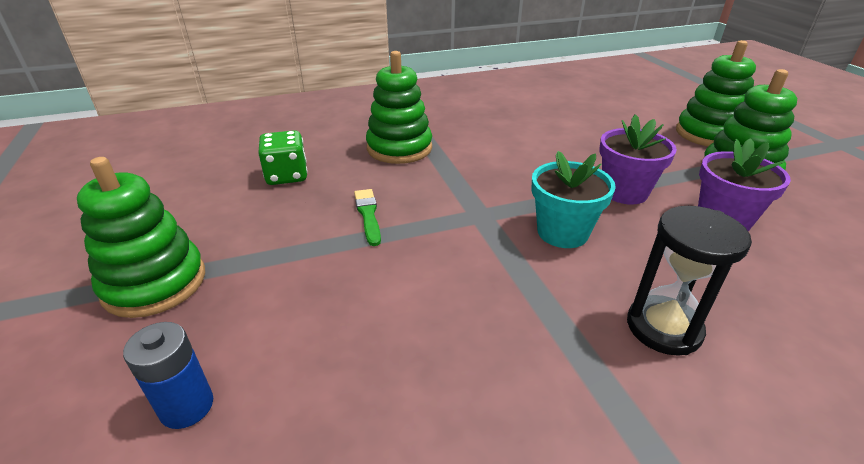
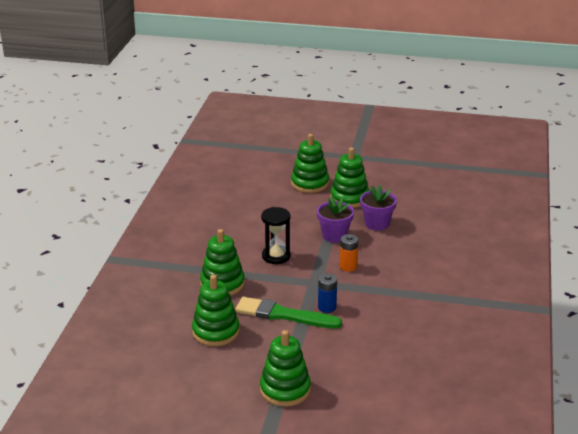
camera: 60 degrees left, 5 degrees down
blue battery [123,322,213,429] -> blue battery moved to [318,273,337,313]
green dice [258,130,307,185] -> green stacking toy [192,275,239,346]
green brush [354,189,381,246] -> green brush [235,297,342,329], size x2.03
turquoise flower pot [531,151,616,248] -> orange battery [340,234,358,272]
black hourglass [627,206,752,356] -> black hourglass moved to [261,207,291,264]

